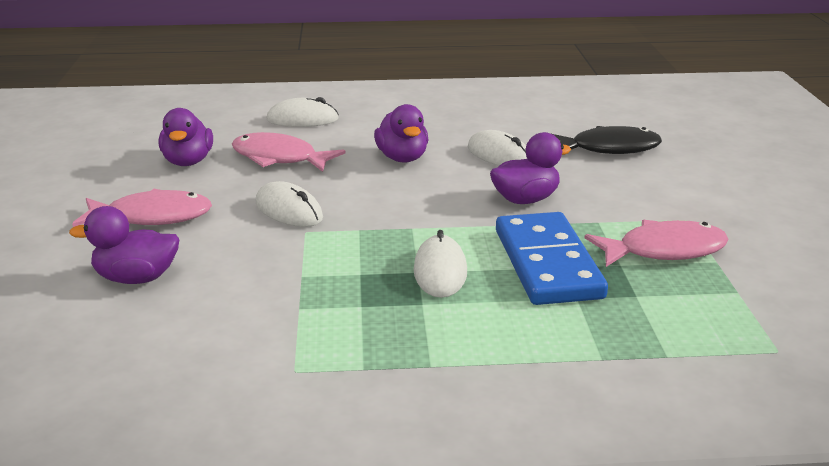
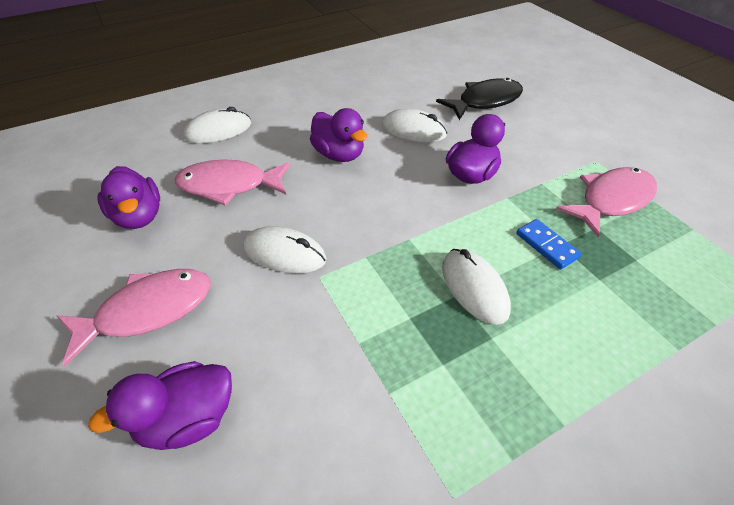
camera: 25 degrees left, 20 degrees up
blue domino [496,212,608,305] -> blue domino [516,219,582,270], size x0.45

